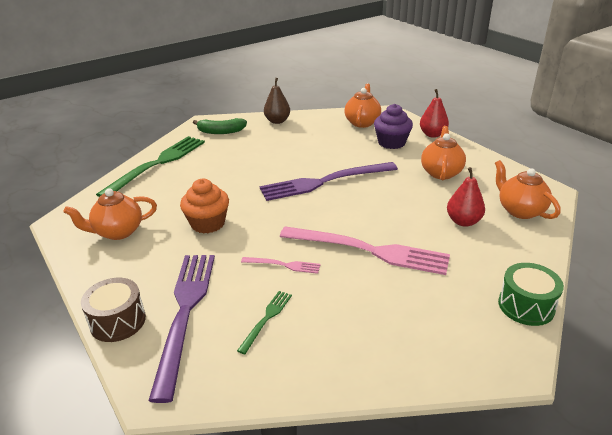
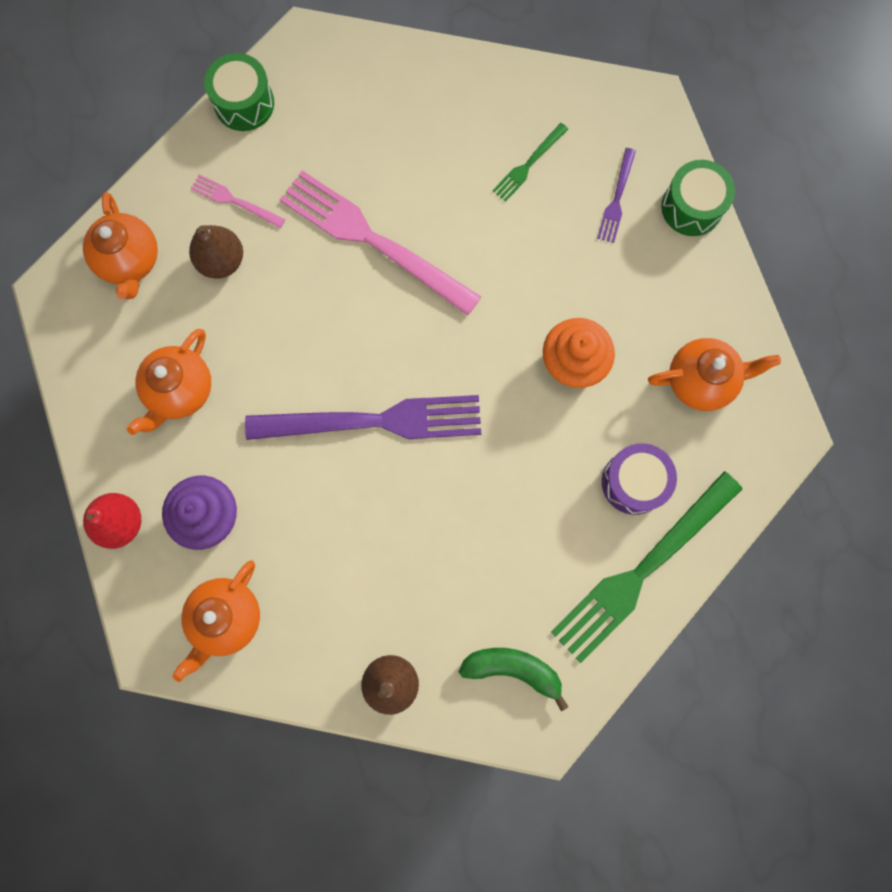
camera: 165 degrees left, 45 degrees up
brown drum [81,278,146,342] -> green drum [661,160,735,236]
purple fork [148,255,215,403] -> purple fork [597,148,636,243], size x0.45
pink fork [241,257,321,274] -> pink fork moved to [190,174,285,228]
red pear [447,167,485,227] -> brown pear [189,225,243,279]
none -> purple drum [602,443,677,515]

